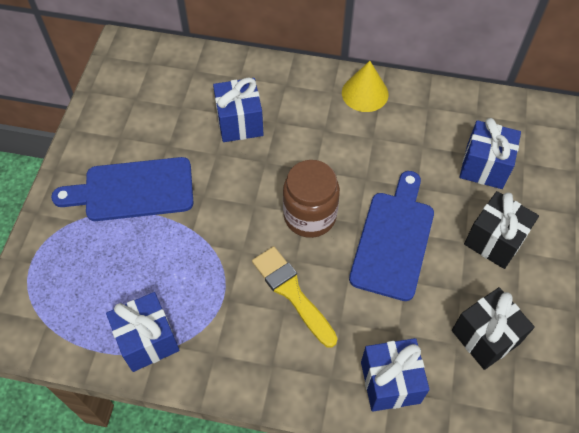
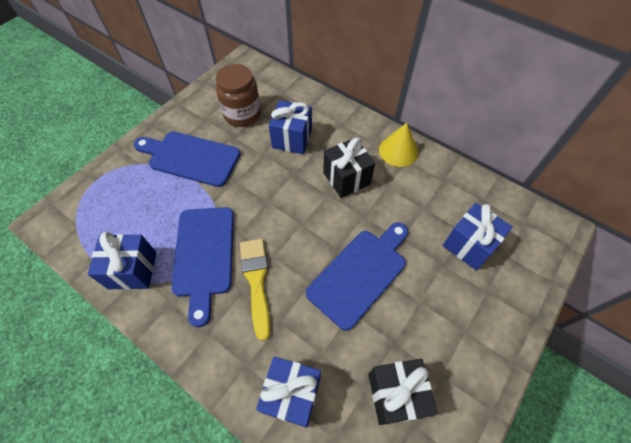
camera: 25 degrees right, 0 degrees up
brown jar [283,160,340,238] -> brown jar moved to [216,64,261,127]
black gift [464,191,539,269] -> black gift moved to [323,138,375,198]
none -> blue cutting board [171,207,234,327]

